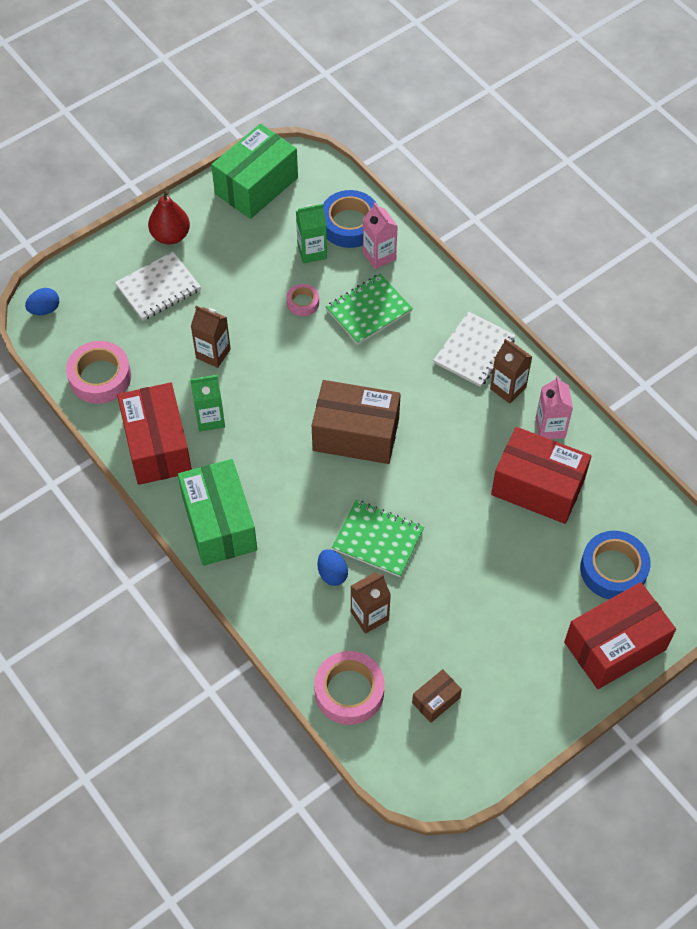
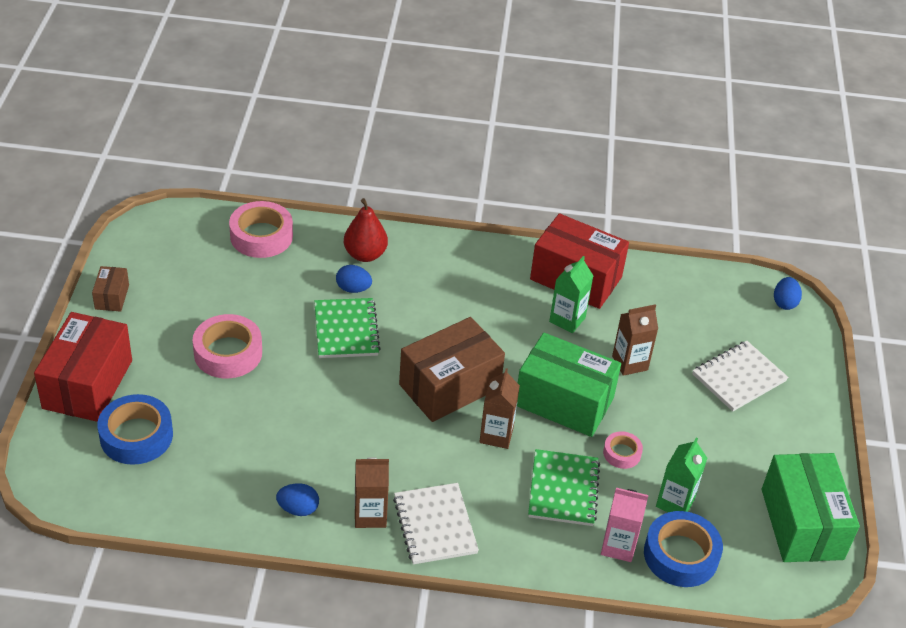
camera: 130 degrees right, 15 degrees down
pink tape [66,341,131,404] -> pink tape moved to [193,314,262,378]
white notebook [115,252,201,321] -> white notebook turned 45 degrees clockwise [692,341,788,412]
red pear [148,190,190,245] -> red pear moved to [344,198,388,262]
green box [178,459,257,566] -> green box moved to [517,332,621,437]
green notebook [332,500,424,577] -> green notebook turned 75 degrees counterclockwise [314,298,381,358]
brown carton [351,572,391,634] -> brown carton moved to [479,368,520,449]
brown box [412,669,462,723] -> brown box moved to [92,266,129,312]
red box [491,427,591,524] -> none
pink carton [536,376,573,439] -> blue egg [276,483,319,516]

